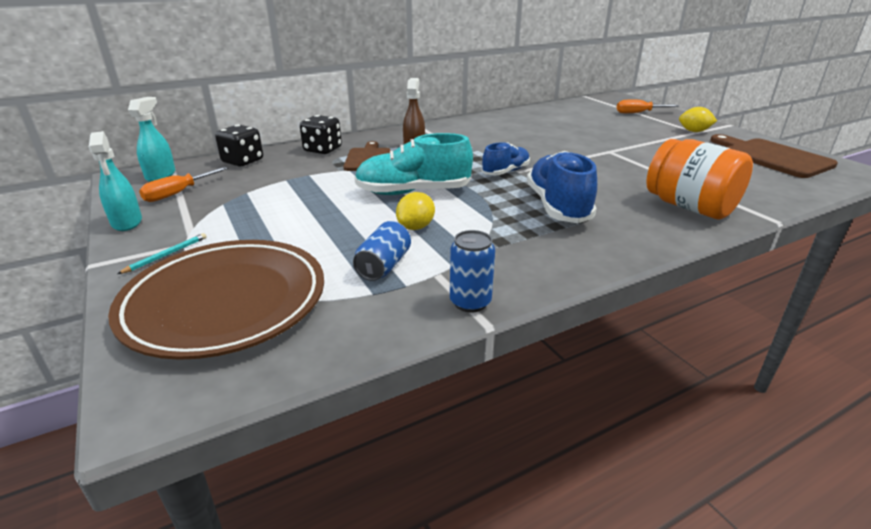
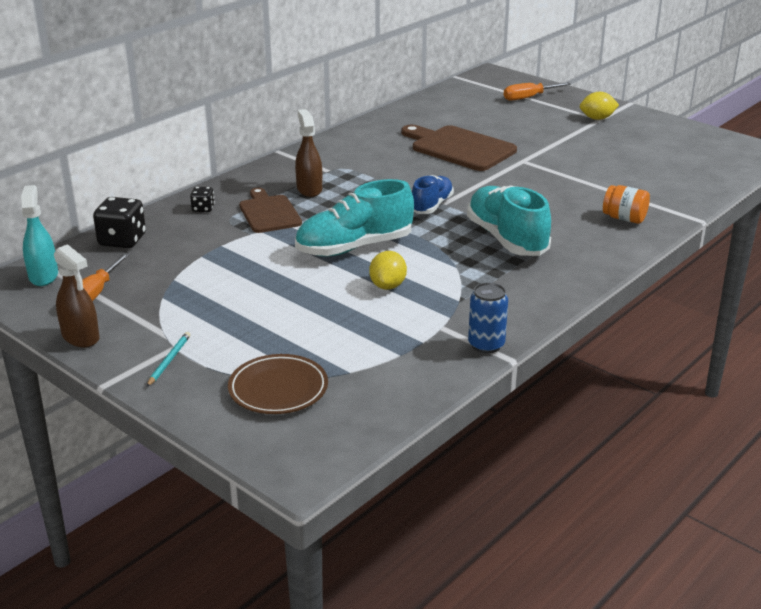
camera: 20 degrees left, 0 degrees up
turquoise spray bottle [89,131,142,231] -> brown spray bottle [54,244,99,347]
brown plate [108,240,324,360] -> brown plate [228,354,328,414], size x0.54
black dice [300,115,342,154] -> black dice [190,187,215,212], size x0.54
blue can [353,221,411,281] -> none
blue shoe [527,151,597,223] -> turquoise shoe [467,185,551,256]
orange jar [646,139,753,220] -> orange jar [603,185,650,224], size x0.53
brown cutting board [710,134,838,178] -> brown cutting board moved to [401,125,517,171]

